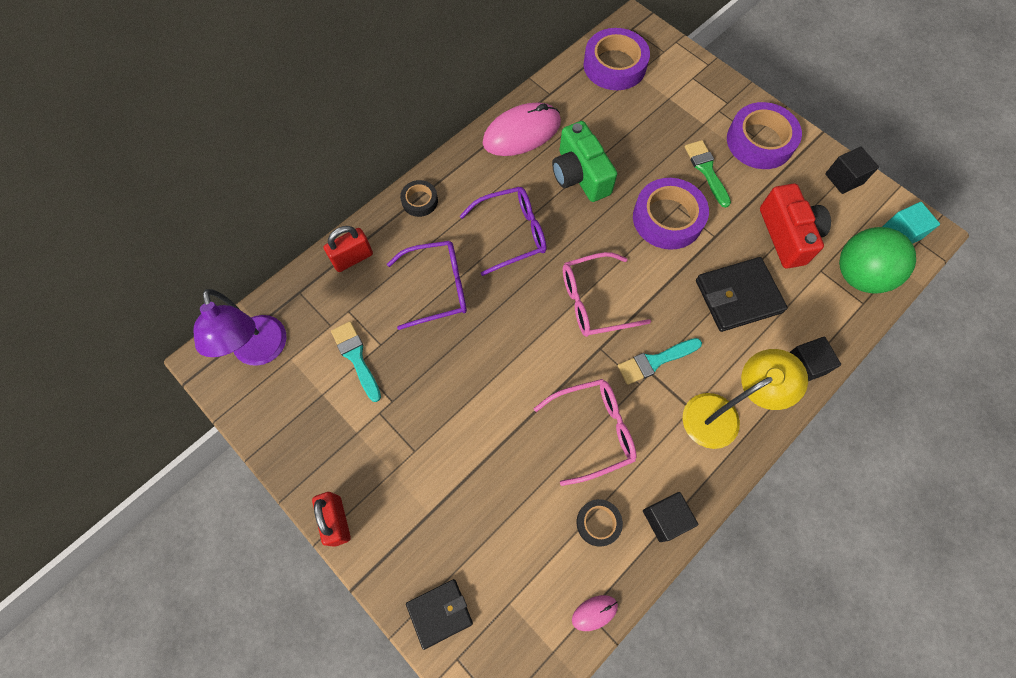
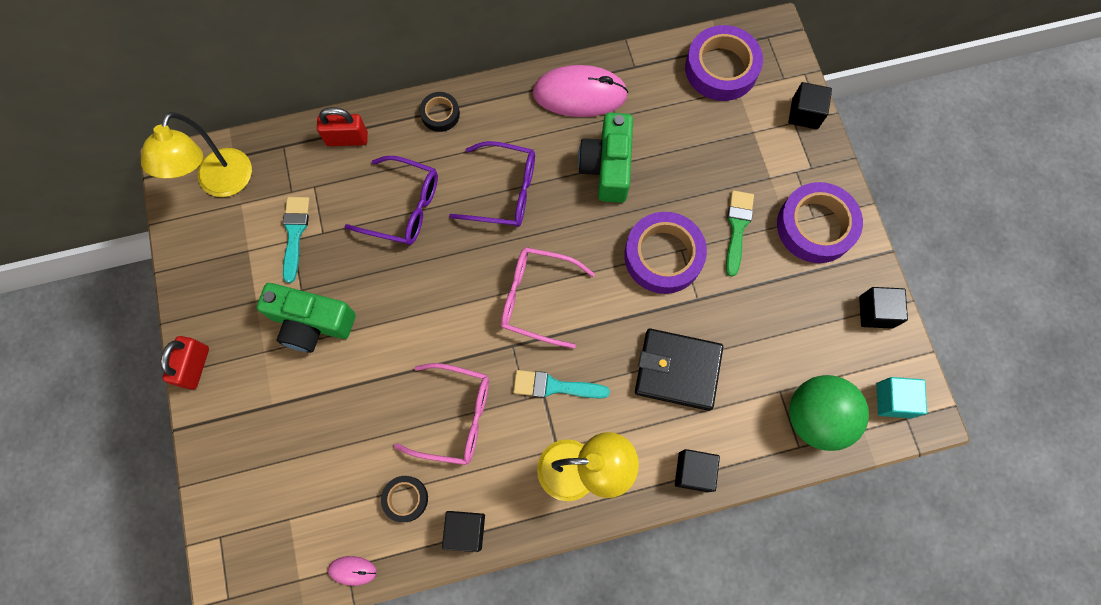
camera: 30 degrees right, 5 degrees up
purple lamp [193,289,287,366] -> yellow lamp [141,112,252,197]
black wallet [406,579,473,650] -> none
red camera [760,183,831,269] -> none
none -> green camera [257,283,356,353]
none -> black cube [788,82,832,130]

